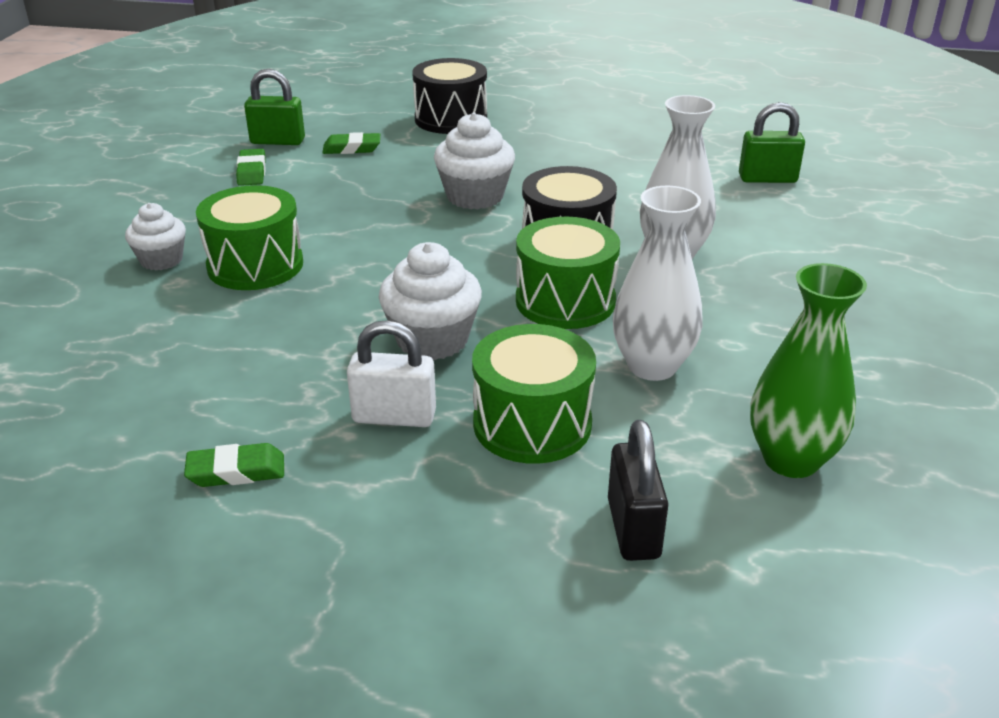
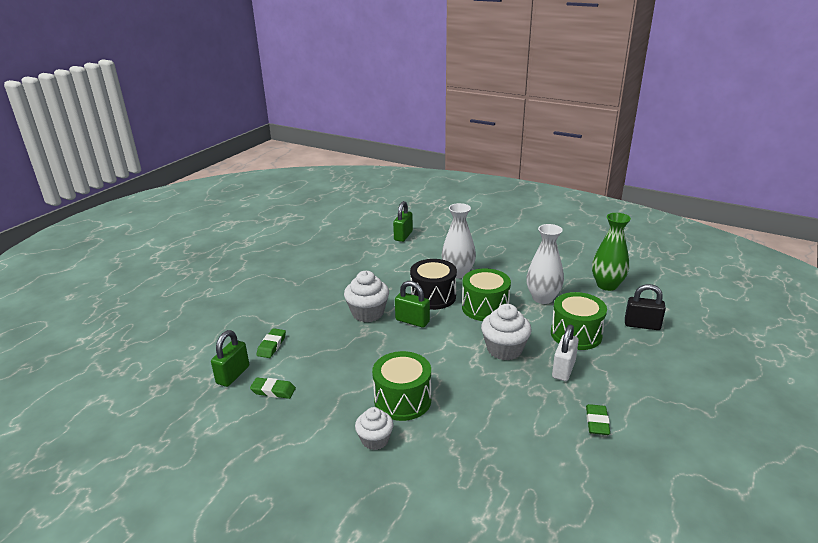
camera: 70 degrees left, 5 degrees down
black drum [412,58,487,134] -> none
none -> green padlock [395,281,430,328]

